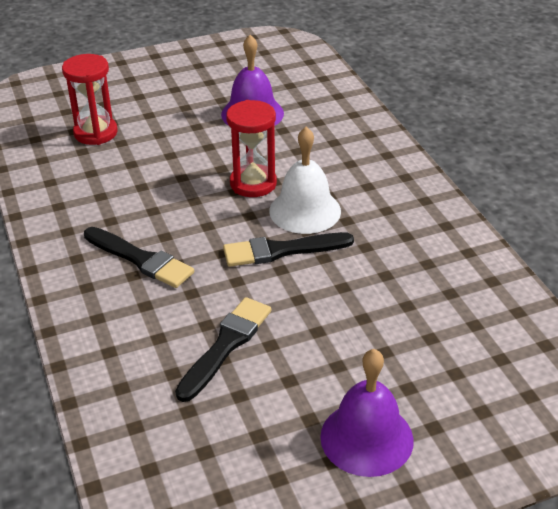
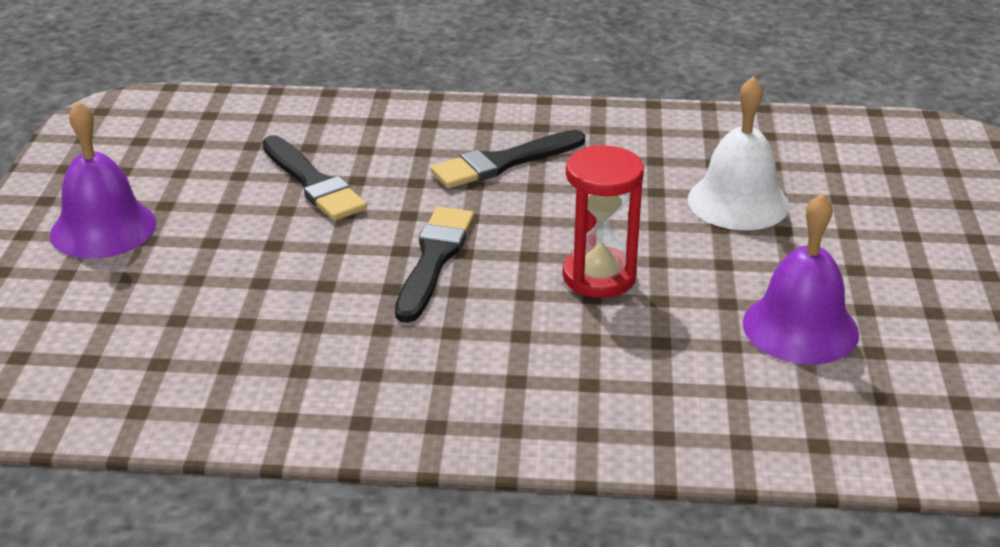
camera: 115 degrees right, 5 degrees down
red hourglass [62,54,118,145] -> none
white bell [269,127,341,234] -> white bell moved to [688,76,790,230]

